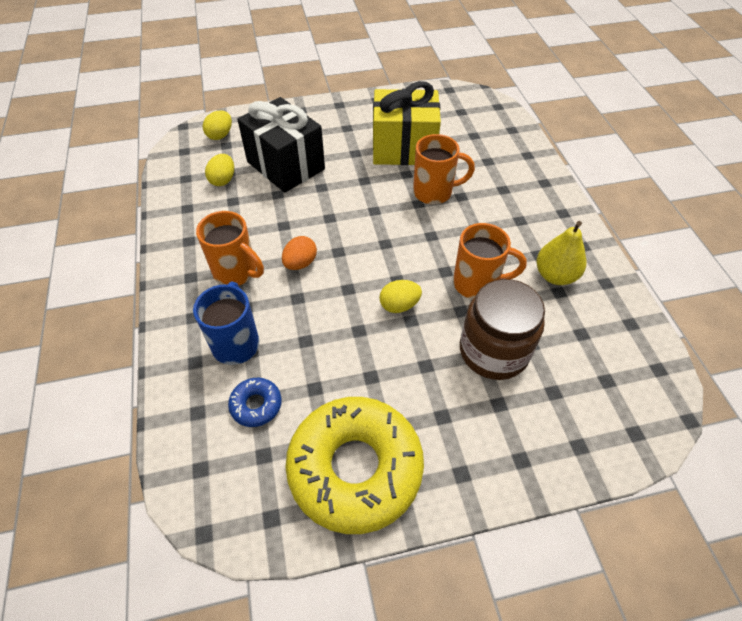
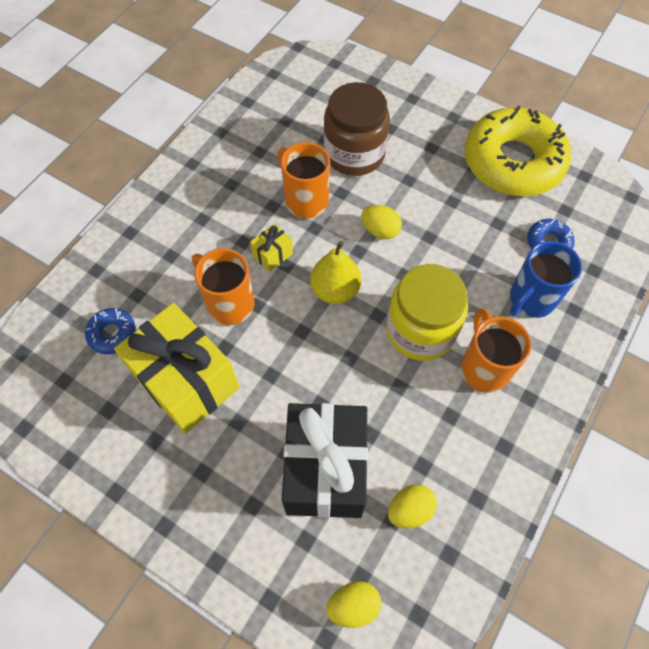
camera: 135 degrees left, 10 degrees up
orange egg [282,236,317,270] -> yellow jar [386,264,468,361]
yellow pear [536,221,586,285] -> yellow pear moved to [310,241,361,304]
none -> blue donut [85,308,136,354]
none -> yellow gift [250,224,293,272]

